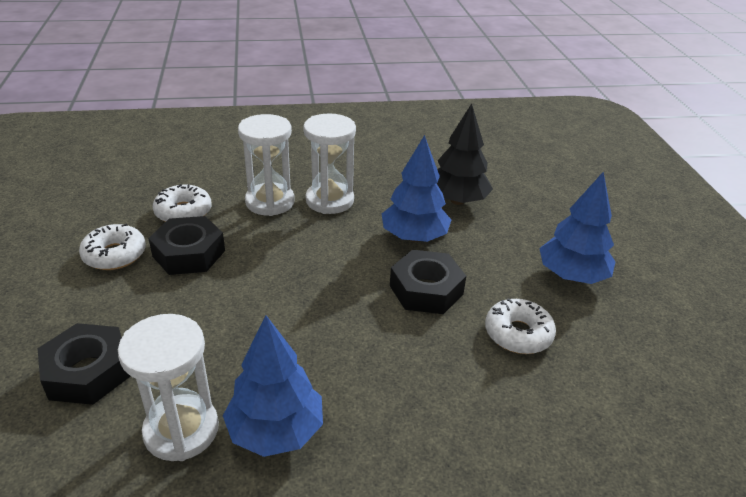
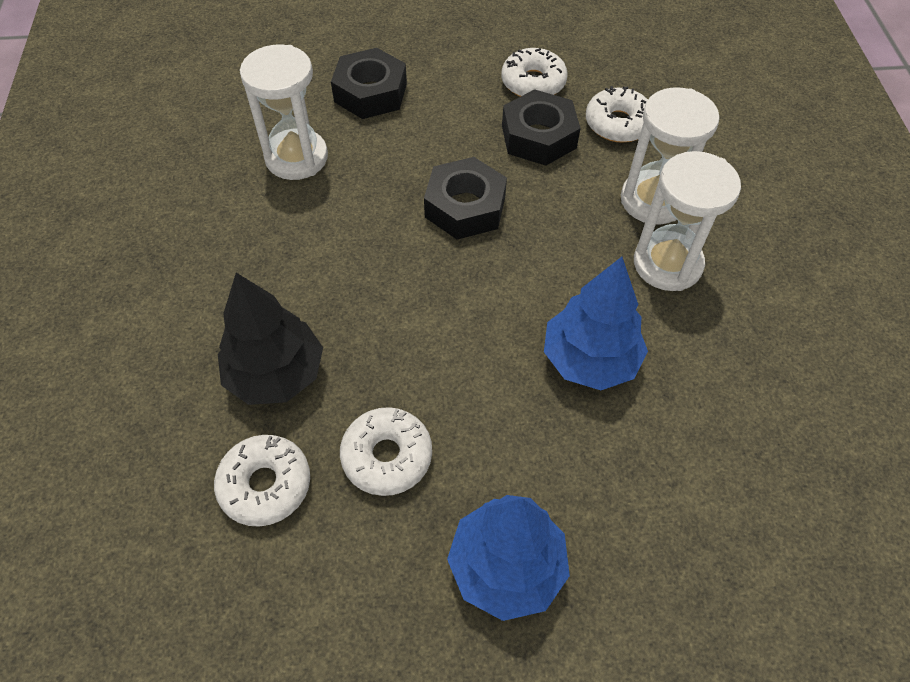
camera: 95 degrees right, 20 degrees up
blue tree [223,315,323,457] -> none
black nut [390,250,466,314] -> black nut moved to [424,157,507,240]
black tree [437,103,493,205] -> black tree moved to [218,273,323,405]
none -> white donut [214,435,310,527]

